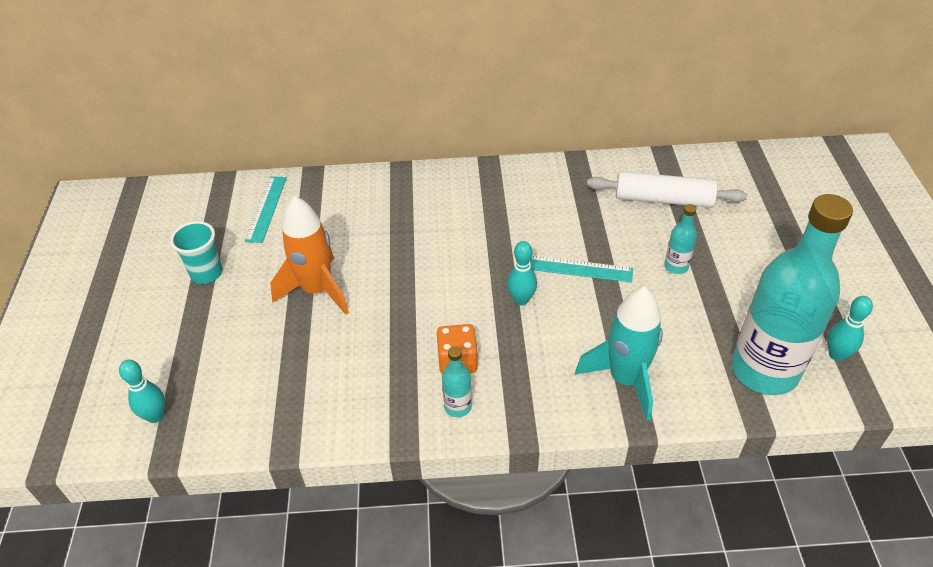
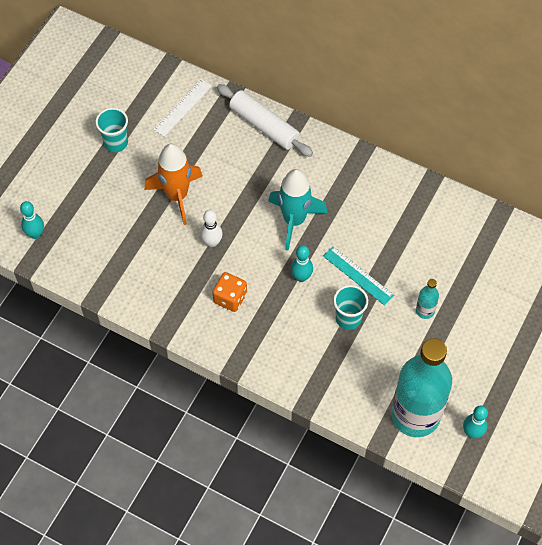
camera: 30 degrees right, 15 degrees up
turquoise ruler [245,176,287,243] -> white ruler [153,79,212,137]
turquoise bottle [442,346,472,417] -> none
turquoise rocket [575,286,663,421] -> turquoise rocket moved to [268,169,327,251]
white rolling pin [587,171,747,208] -> white rolling pin moved to [217,84,313,157]
none -> white bowling pin [200,210,223,247]
none -> turquoise cup [333,285,368,330]

